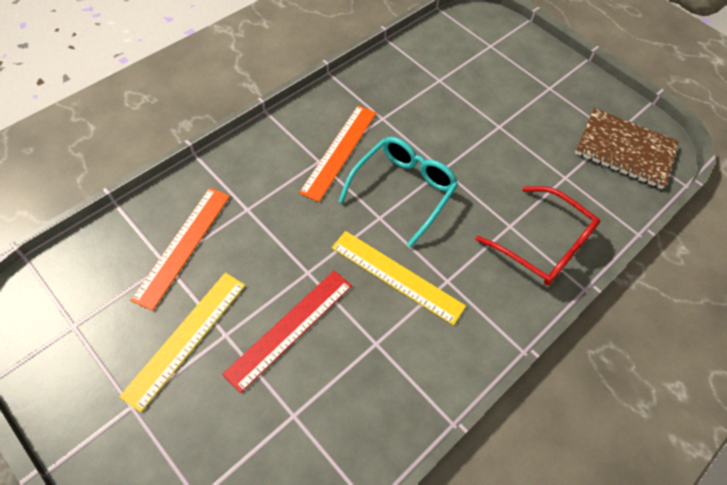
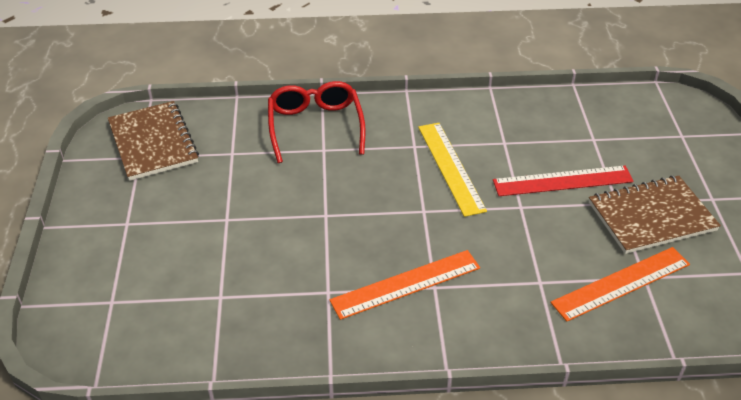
camera: 135 degrees left, 15 degrees down
yellow ruler [119,273,245,412] -> brown notebook [589,175,721,254]
turquoise glasses [339,137,459,248] -> none

